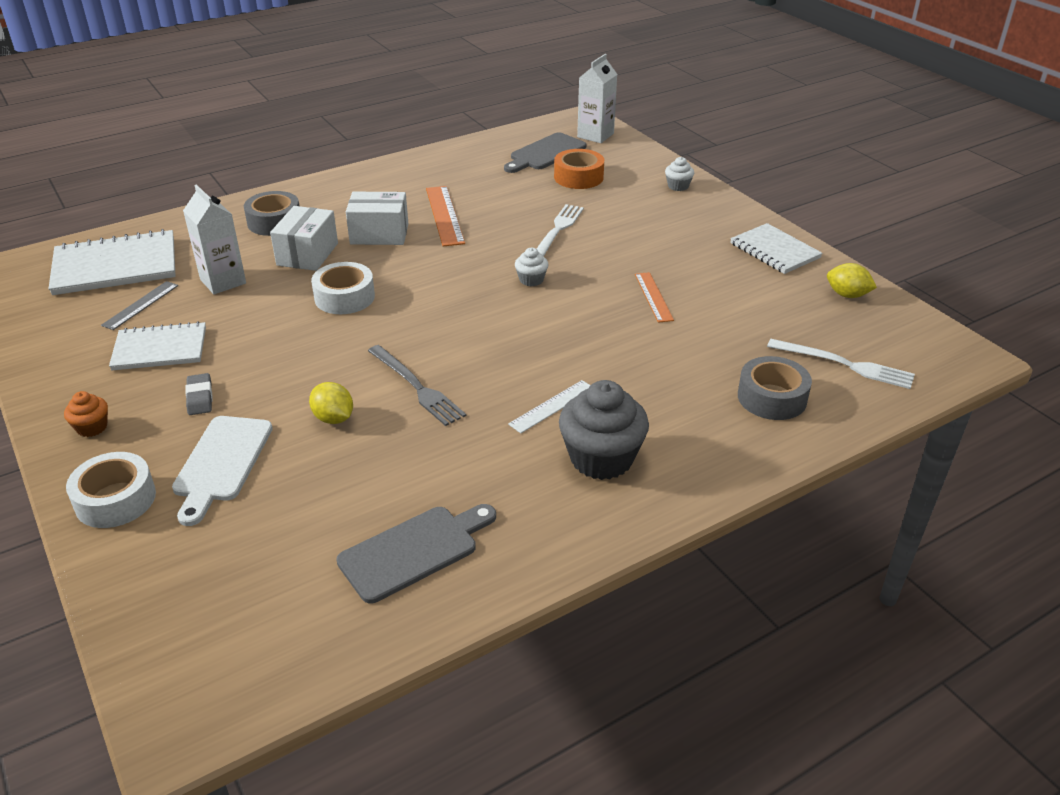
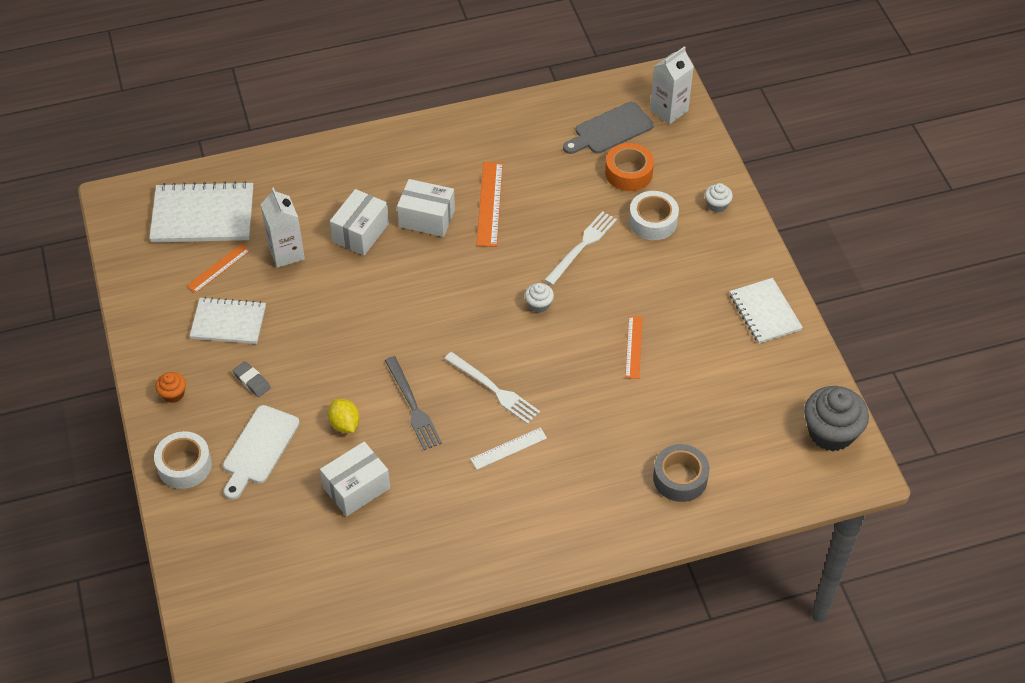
camera: 15 degrees right, 15 degrees up
grey ruler [101,281,178,330] -> orange ruler [187,244,250,293]
grey eraser [185,373,212,415] -> grey eraser turned 45 degrees counterclockwise [233,361,271,397]
grey tape [244,191,299,236] -> none
white tape [311,262,375,314] -> white tape moved to [629,191,679,240]
grey cutting board [336,504,496,603] -> none
grey cupcake [559,380,649,480] -> grey cupcake moved to [804,386,869,452]
white fork [767,339,915,389] -> white fork moved to [444,352,540,424]
yellow lemon [827,263,877,298] -> none
none -> white box [320,442,390,516]

